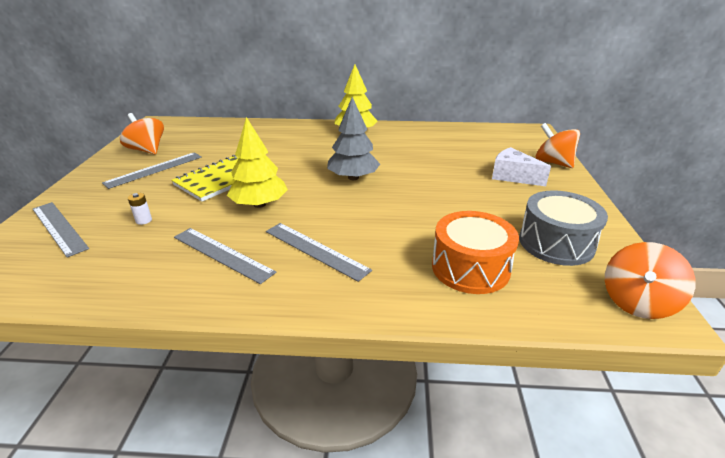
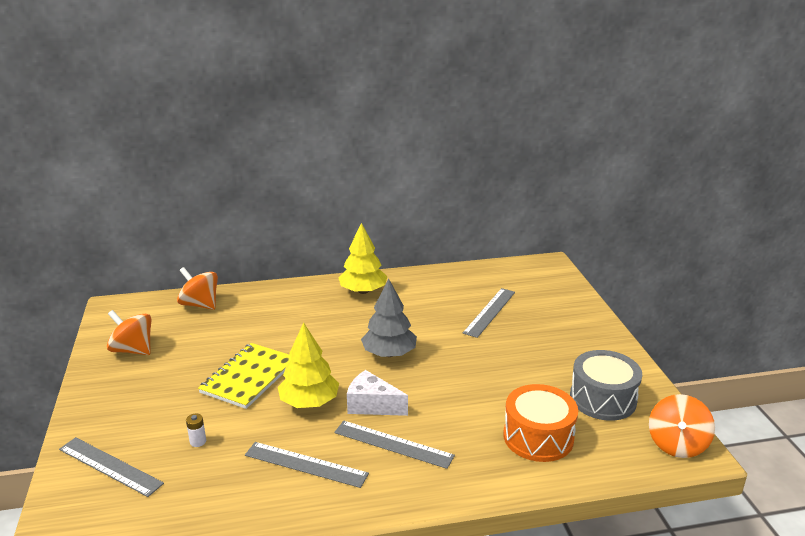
camera: 15 degrees left, 5 degrees down
grey ruler [102,152,202,189] -> grey ruler moved to [463,288,515,338]
white cheese [492,147,551,186] -> white cheese moved to [347,370,408,416]
orange spinning top [536,123,580,168] -> orange spinning top moved to [177,267,218,310]

